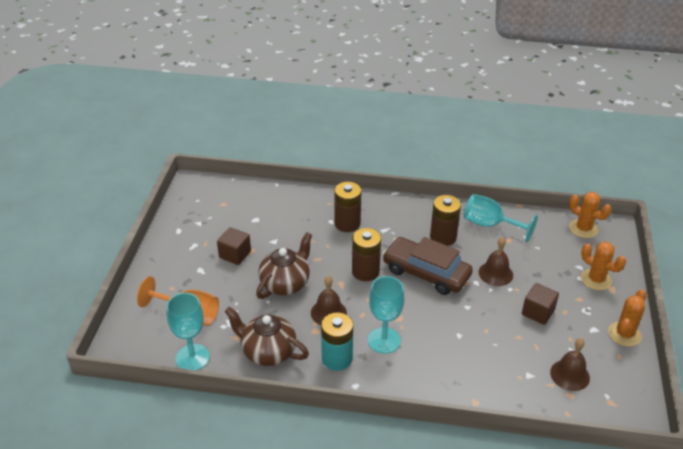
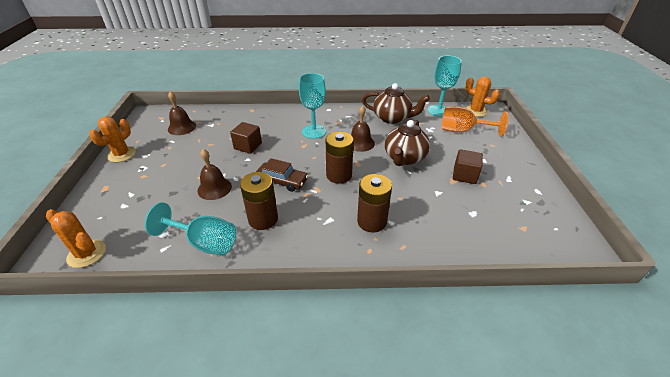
camera: 170 degrees right, 0 degrees up
turquoise battery [321,313,353,371] -> none
brown car [383,237,473,295] -> brown car [256,158,308,192], size x0.62
brown cube [522,283,559,325] -> brown cube moved to [230,122,262,154]
orange cactus [581,241,626,290] -> orange cactus moved to [465,77,500,117]

